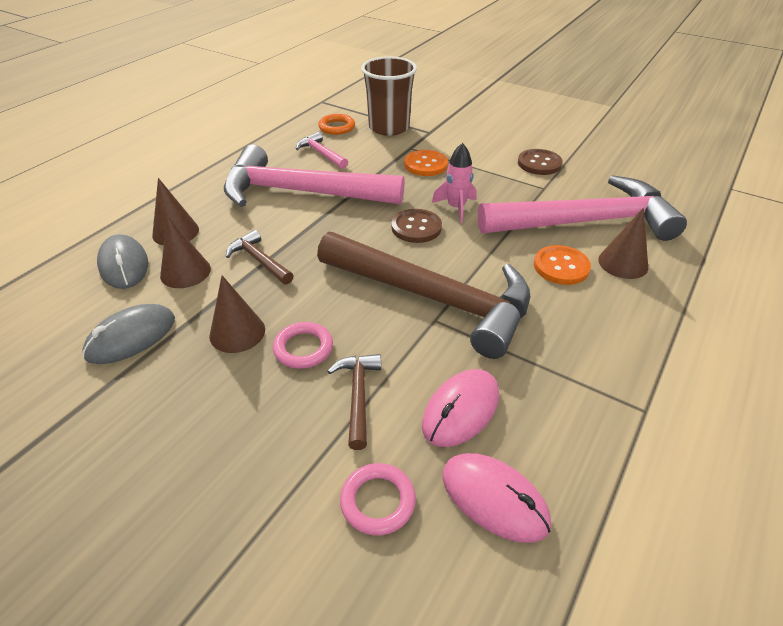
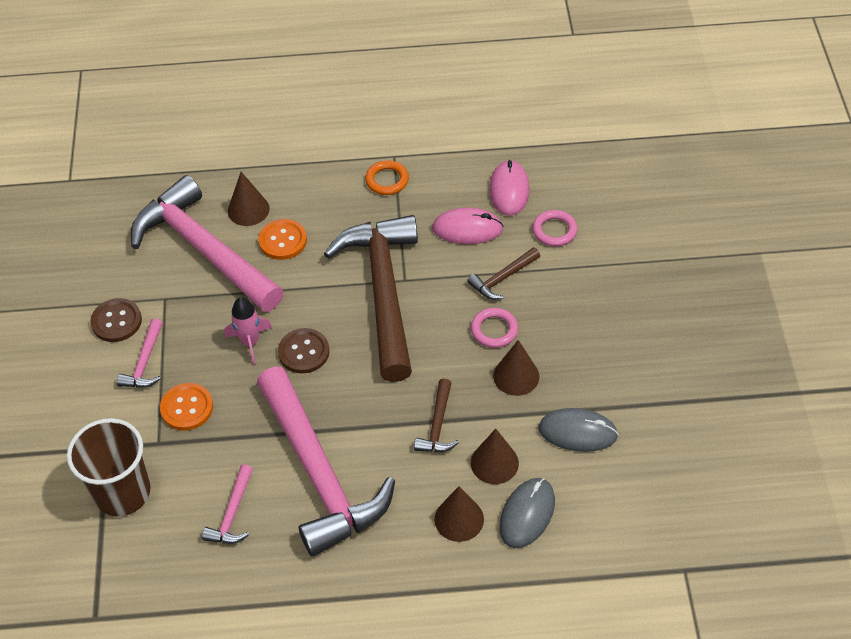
camera: 125 degrees left, 10 degrees up
orange ring [318,114,355,135] -> orange ring moved to [365,160,409,195]
none -> pink hammer [117,318,163,388]

